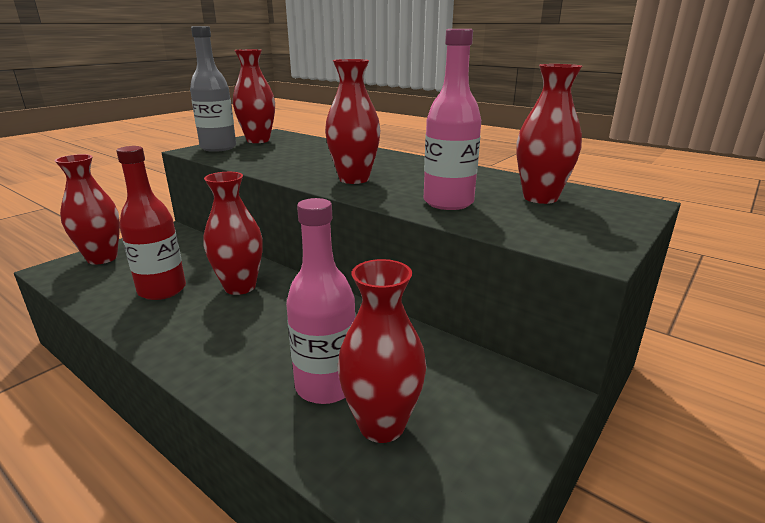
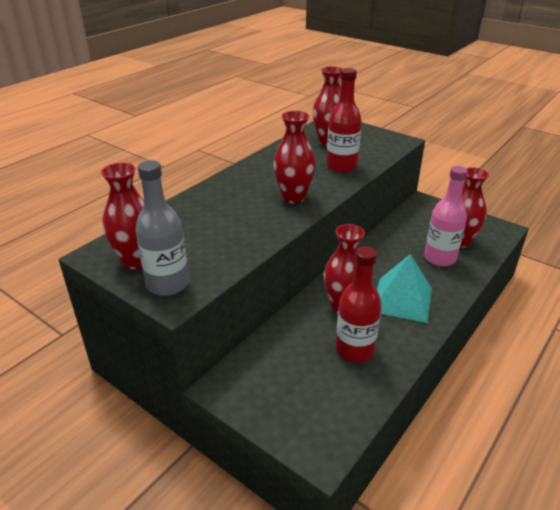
camera: 90 degrees left, 10 degrees up
red vase [55,154,120,265] -> none
pink bottle [424,29,481,210] -> red bottle [326,68,362,173]
none -> turquoise pyramid [377,254,432,323]

